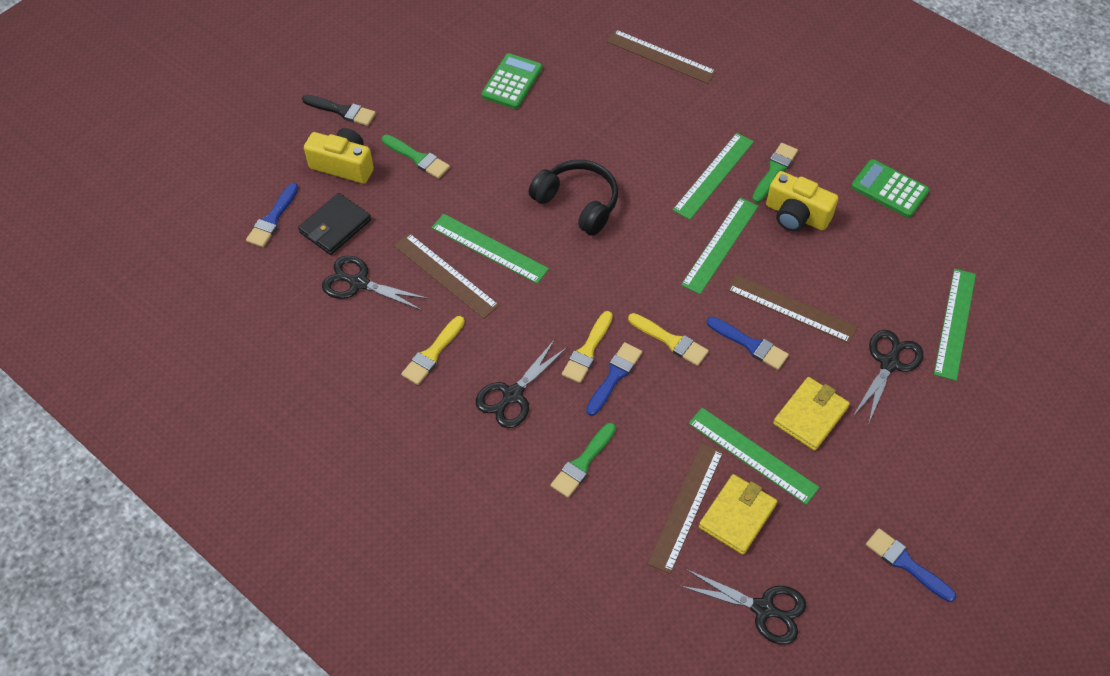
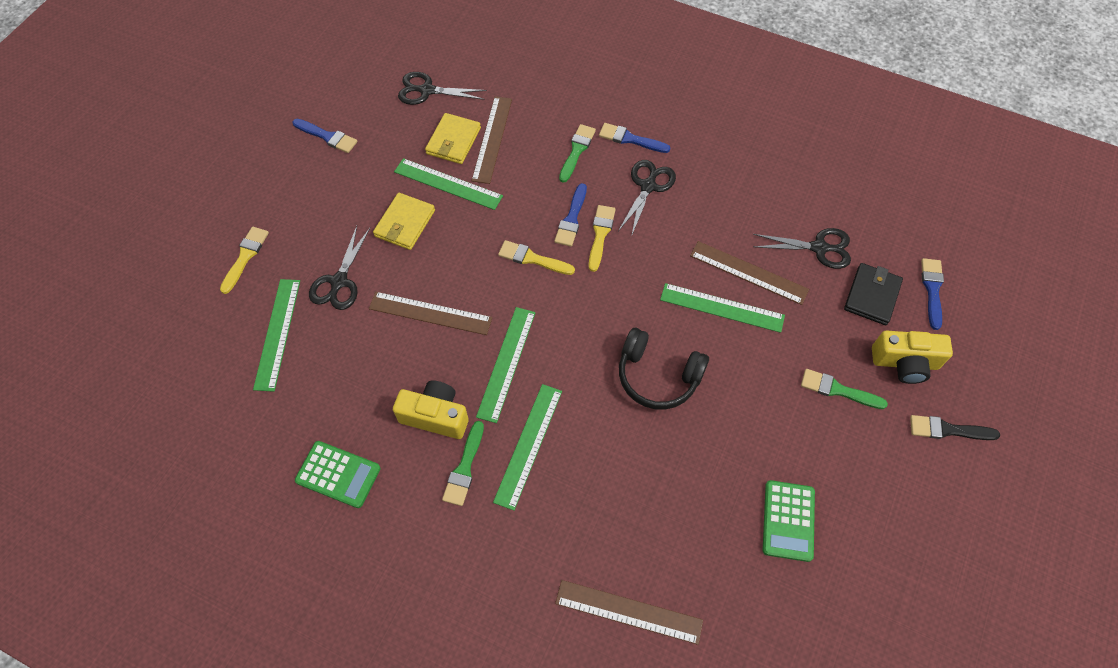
camera: 165 degrees right, 5 degrees up
yellow brush [401,316,465,385] -> yellow brush moved to [220,227,269,294]
blue brush [707,317,789,370] -> blue brush moved to [599,123,670,153]

